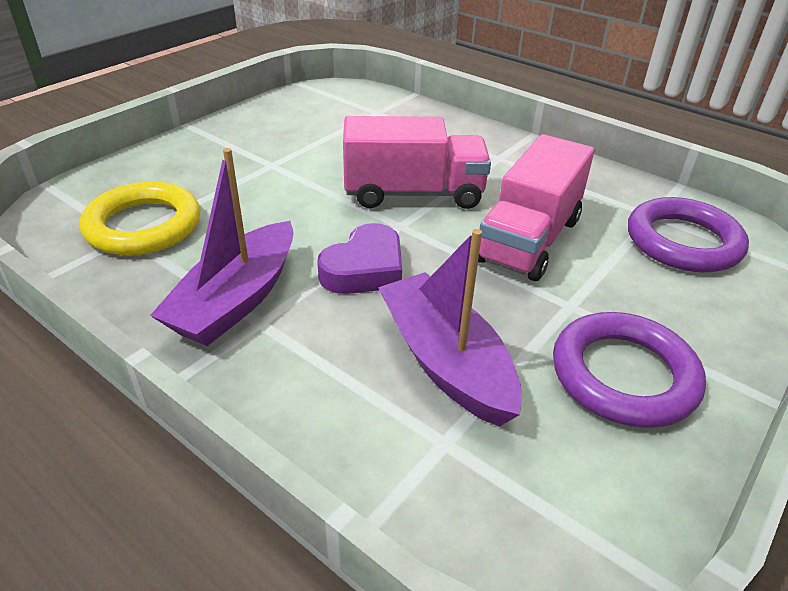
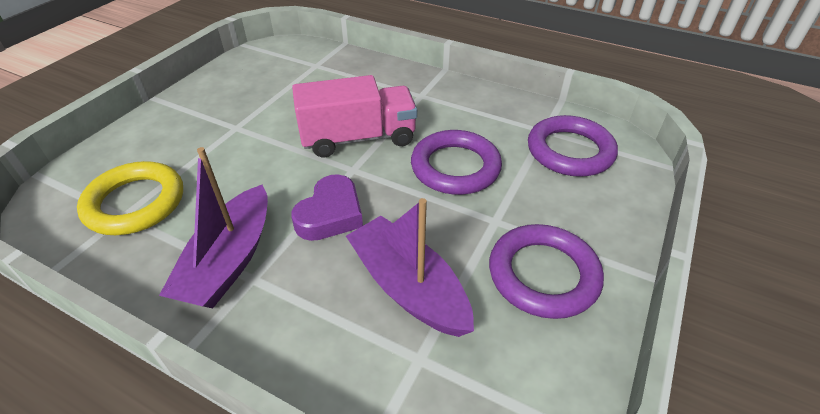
camera: 10 degrees left, 5 degrees up
pink truck [478,134,595,281] -> purple ring [411,130,502,195]

